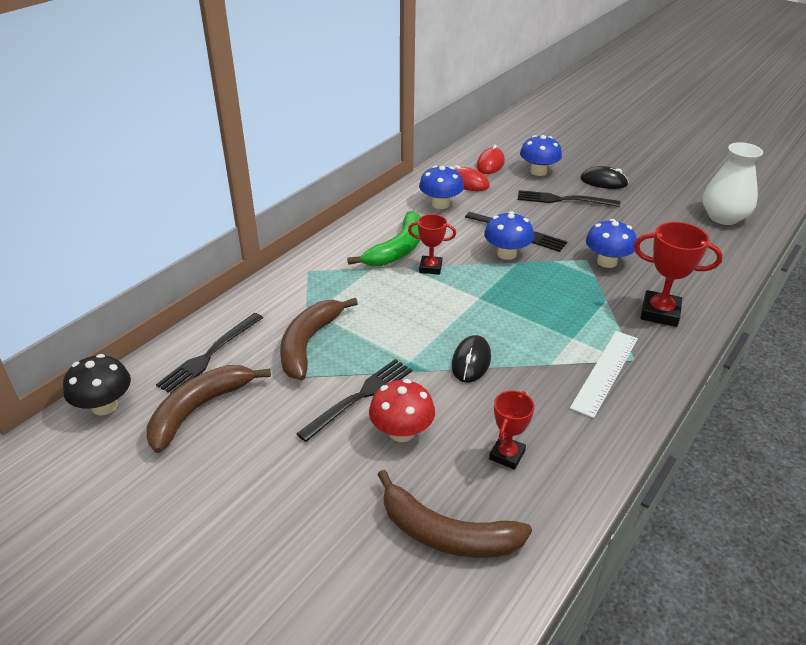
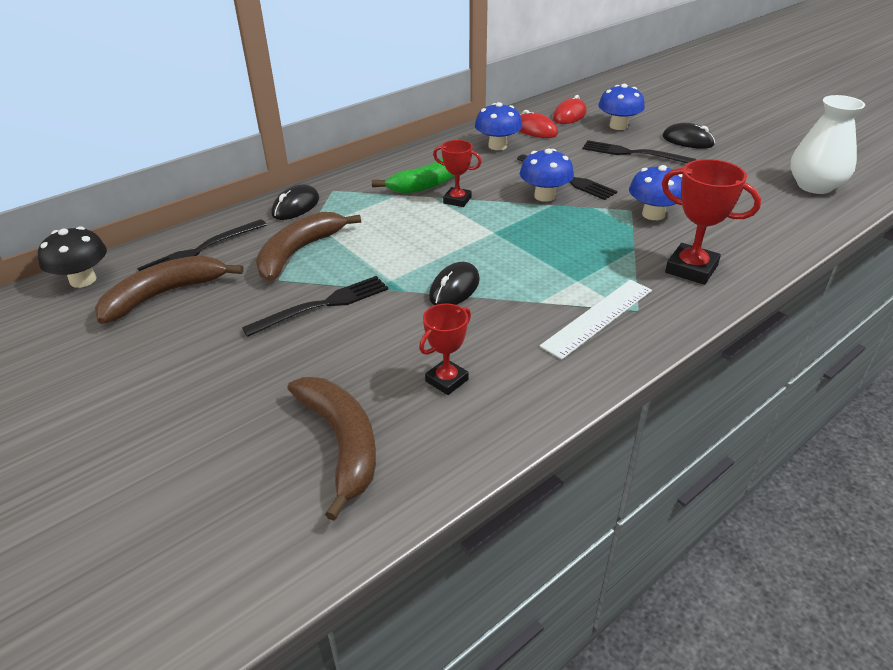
camera: 15 degrees right, 0 degrees up
red mushroom [369,379,435,442] -> none
brown banana [377,470,532,558] -> brown banana turned 150 degrees counterclockwise [288,377,376,521]
none -> black mouse [272,185,319,220]

